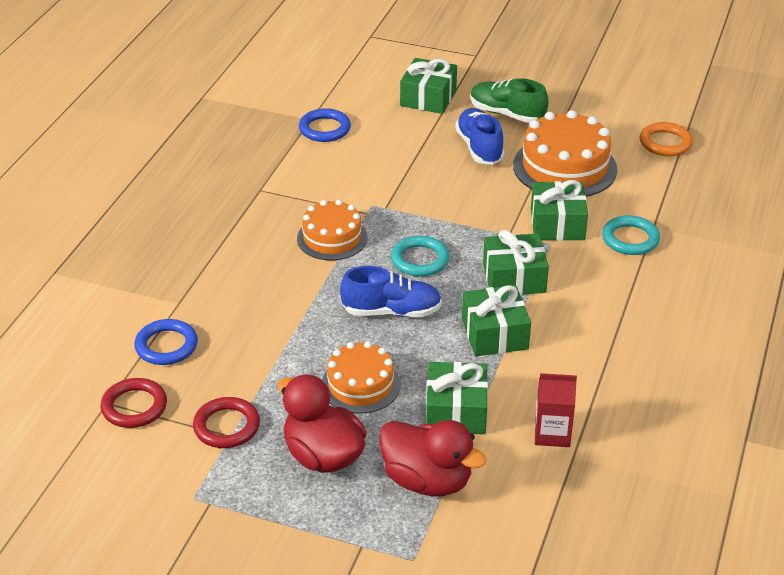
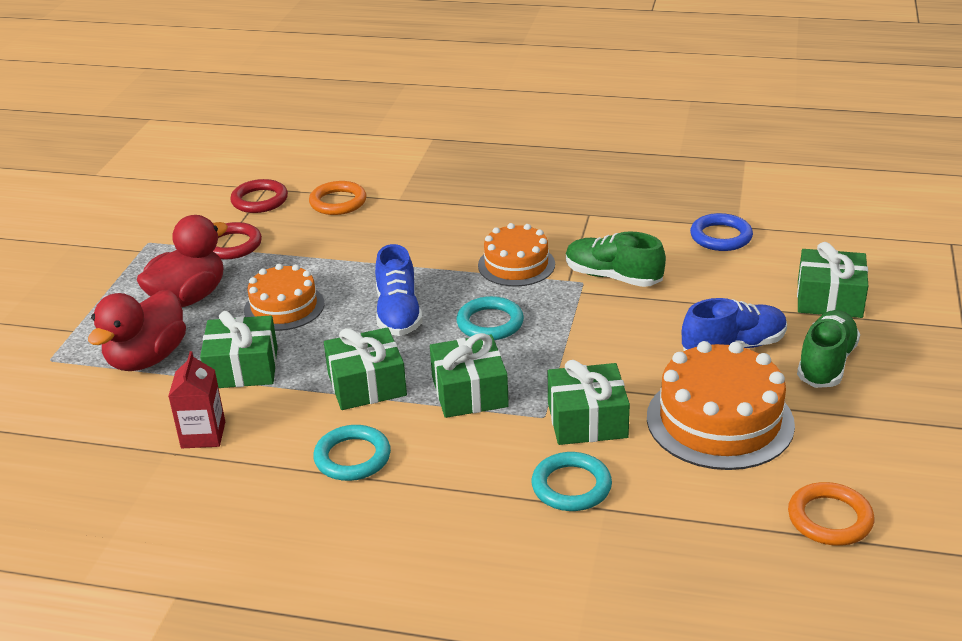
camera: 85 degrees right, 5 degrees down
blue ring [134,319,198,365] -> orange ring [309,181,366,215]
none -> turquoise ring [313,425,391,481]
none -> green shoe [566,231,666,287]

